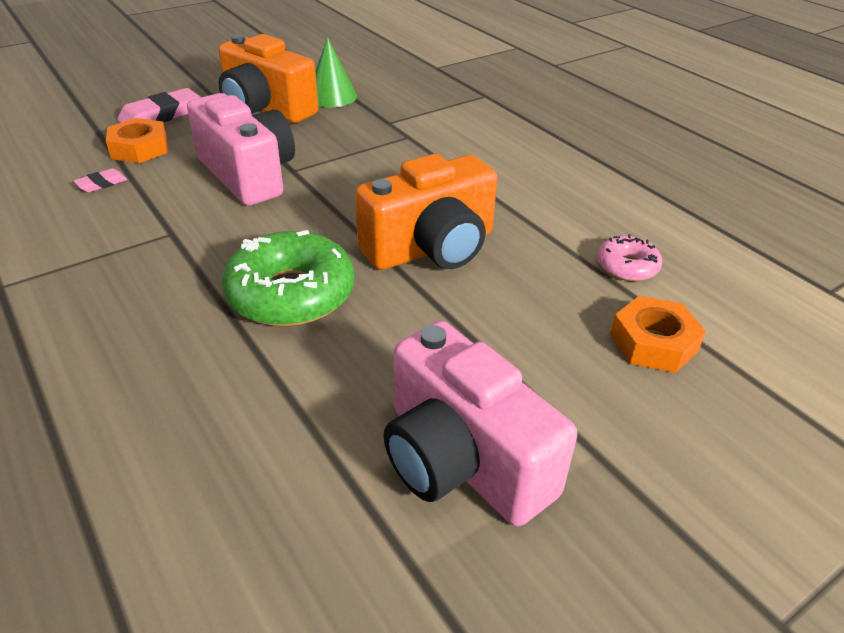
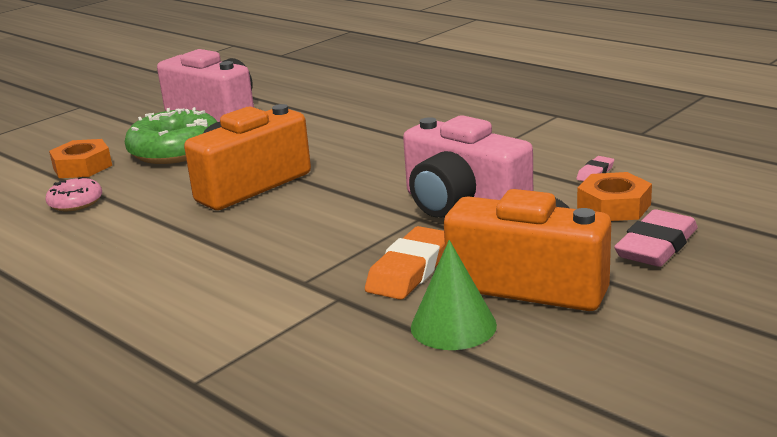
camera: 170 degrees right, 15 degrees down
green donut [222,230,355,326] -> green donut moved to [125,107,217,164]
none -> orange eraser [365,226,445,300]

